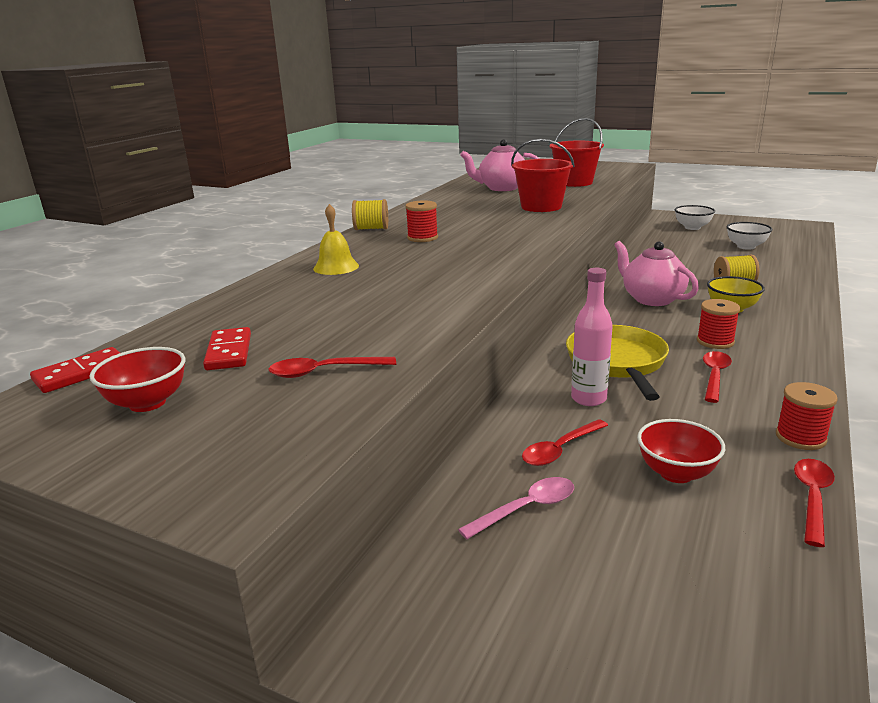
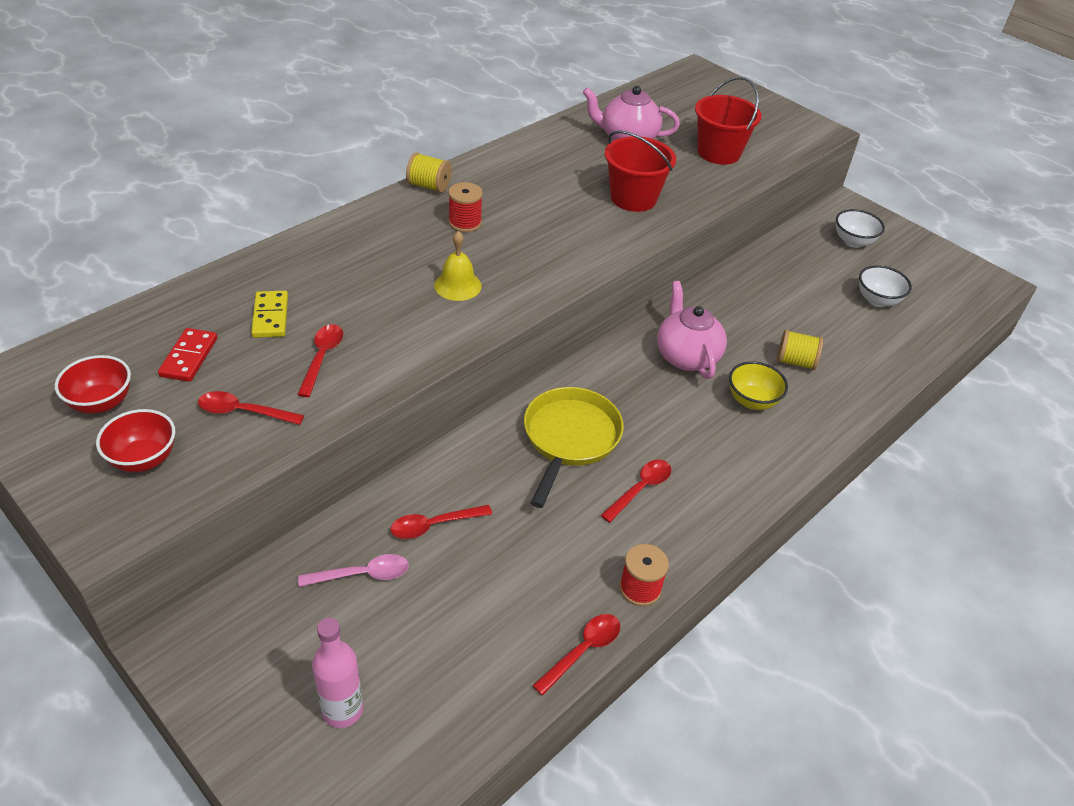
camera: 15 degrees right, 20 degrees up
red domino [30,347,120,393] -> none
yellow bell [313,204,359,275] -> yellow bell moved to [434,231,482,301]
pink bottle [571,268,613,406] -> pink bottle moved to [312,618,363,728]
red bowl [637,419,725,483] -> red bowl moved to [96,409,175,472]
red spool [697,299,740,349] -> none
none -> yellow domino [251,291,288,338]
none -> red spoon [297,324,343,397]

